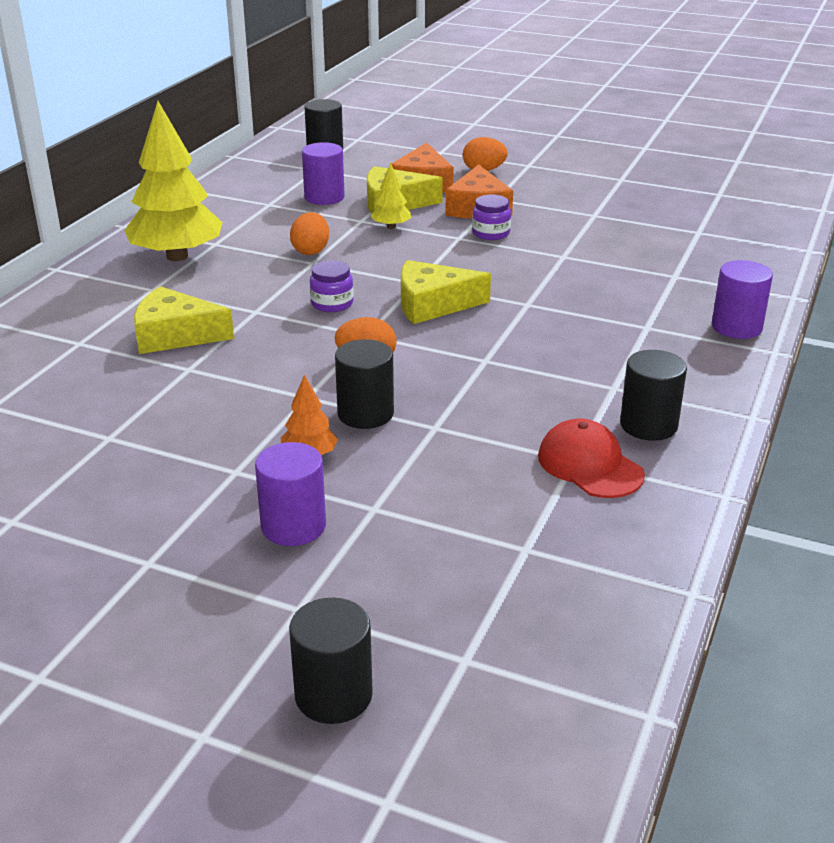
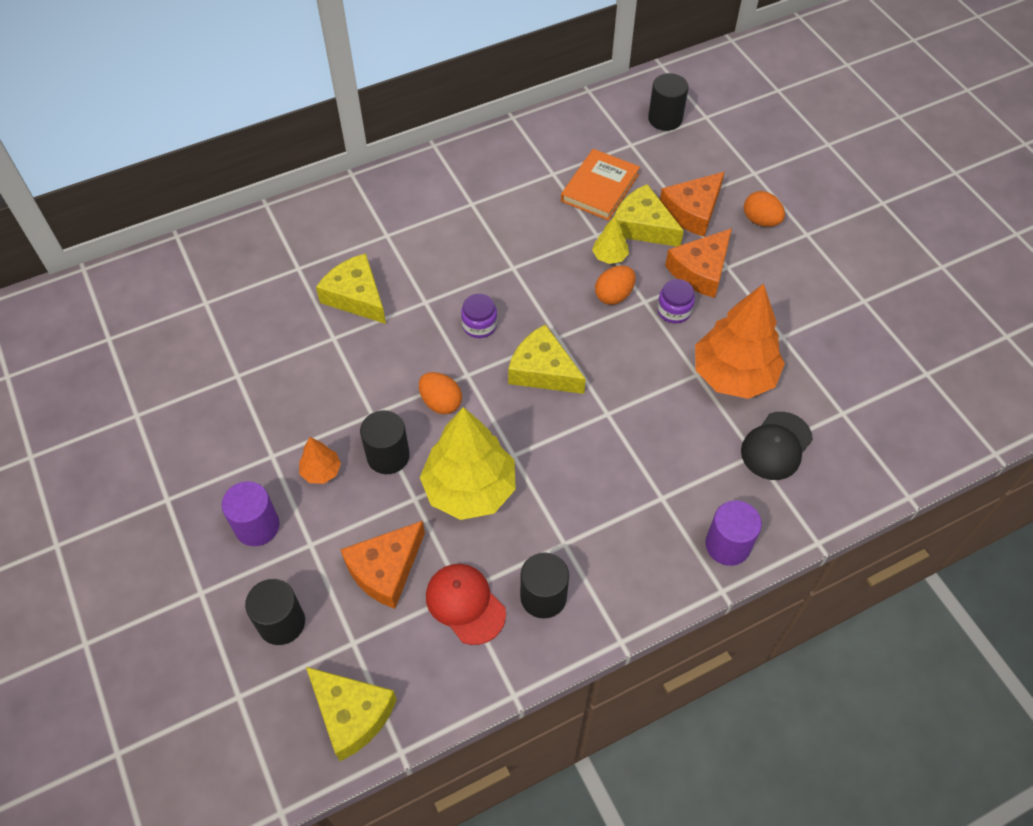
camera: 40 degrees right, 25 degrees up
yellow tree [124,101,223,261] -> yellow tree moved to [420,407,516,520]
black cylinder [289,597,373,724] -> black cylinder moved to [245,579,305,645]
orange egg [290,212,329,255] -> orange egg moved to [595,266,635,305]
purple cylinder [302,142,345,205] -> orange book [561,149,640,221]
red cap [538,418,645,498] -> red cap turned 45 degrees counterclockwise [426,564,506,645]
none -> yellow cheese [306,667,397,761]
none -> orange cheese [340,521,425,609]
none -> orange tree [695,284,785,399]
none -> black cap [741,412,813,480]

